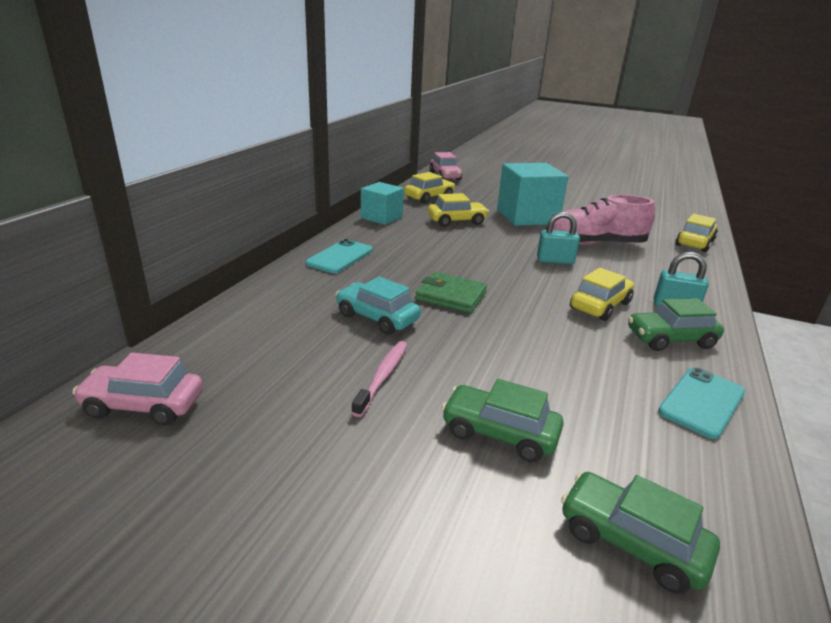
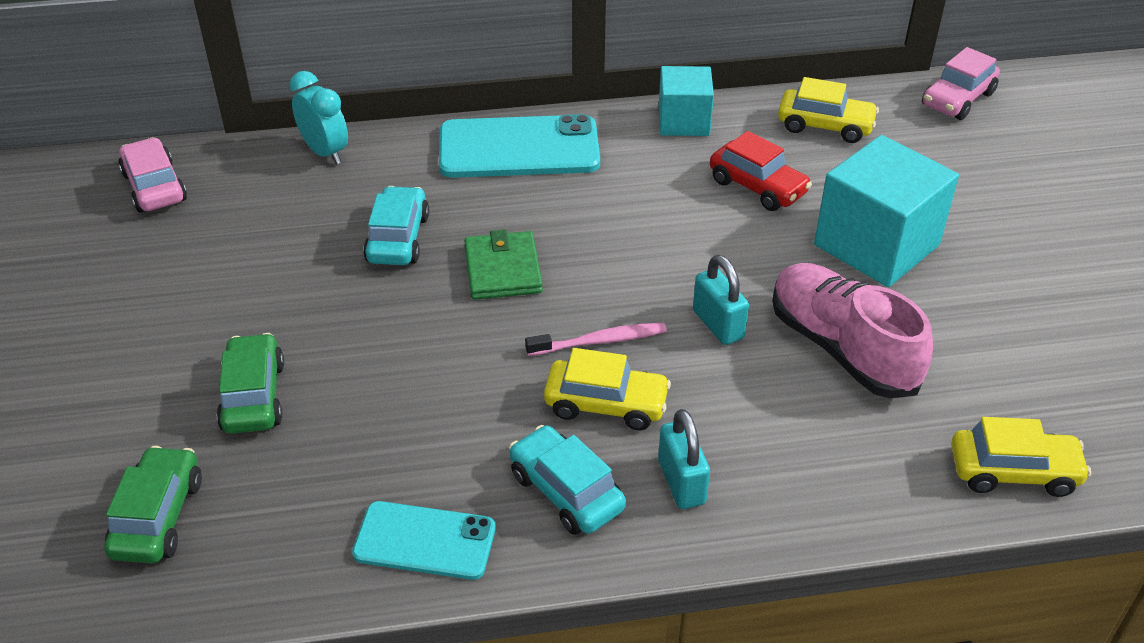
camera: 60 degrees right, 15 degrees up
turquoise phone [306,239,373,273] -> turquoise phone [439,114,600,178], size x1.63
pink toothbrush [351,341,407,417] -> pink toothbrush moved to [525,323,667,356]
yellow car [428,193,489,227] -> red car [710,131,812,211]
green car [628,298,724,351] -> turquoise car [509,425,626,535]
none -> turquoise clock [290,71,348,165]

